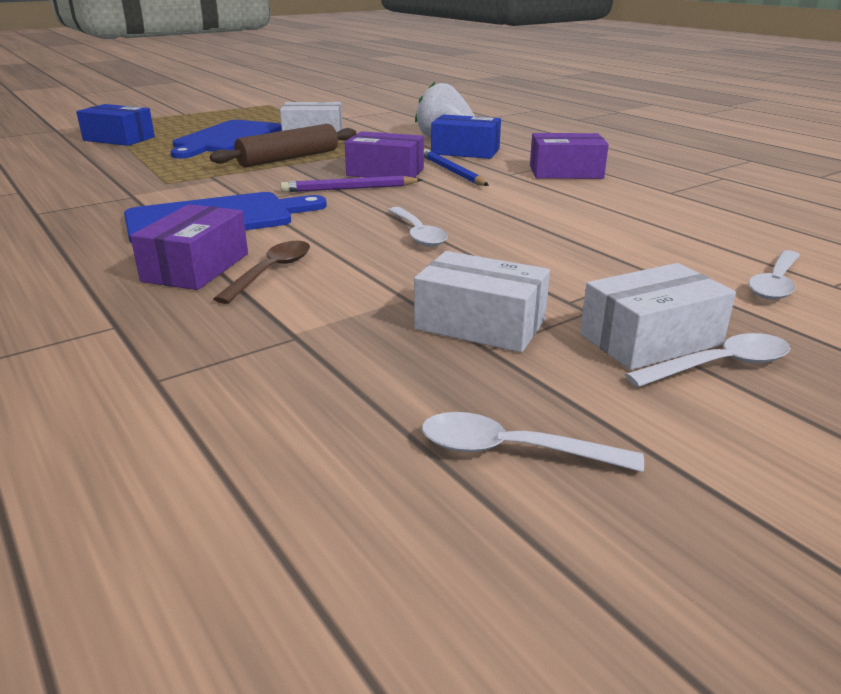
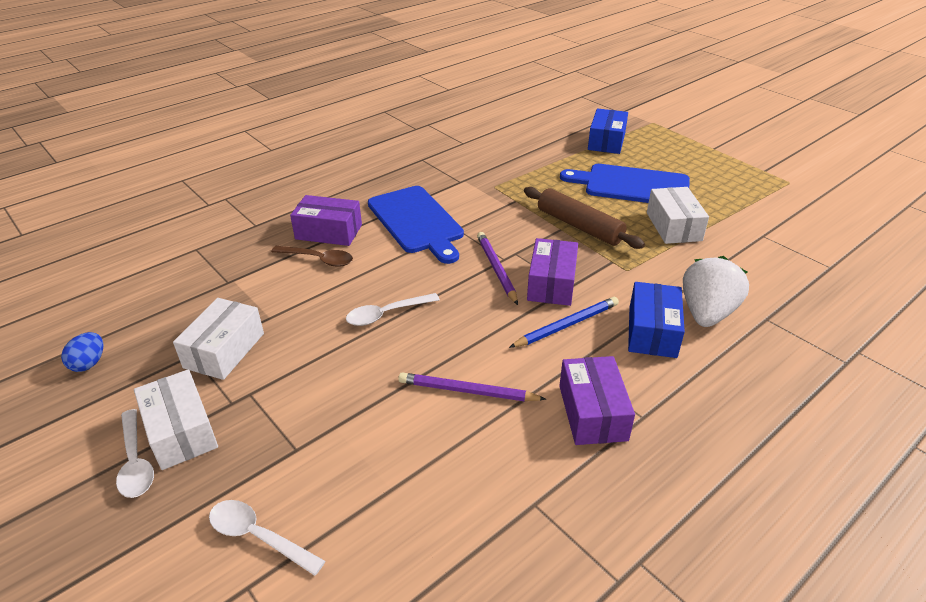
camera: 85 degrees right, 10 degrees up
white spoon [422,412,644,472] -> blue egg [61,332,103,372]
none -> purple pencil [398,373,546,402]

